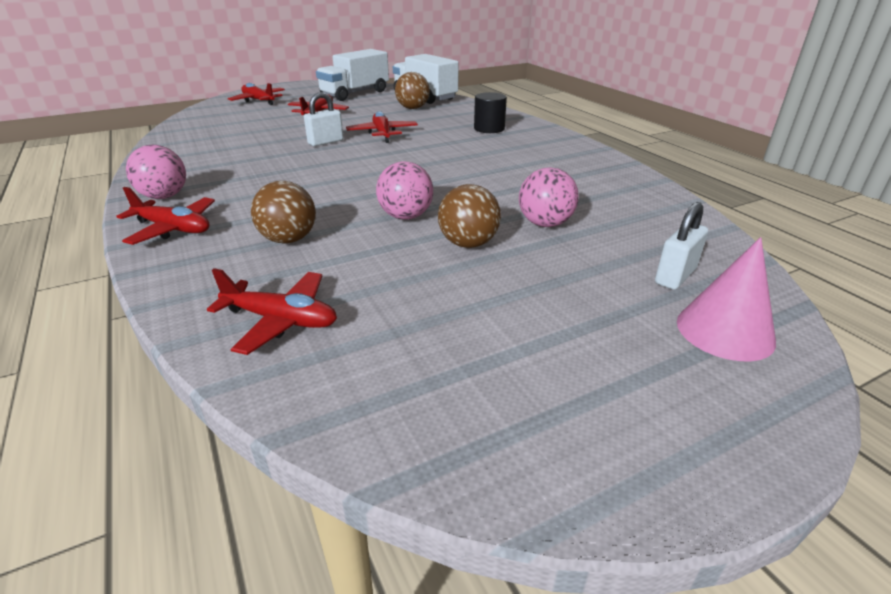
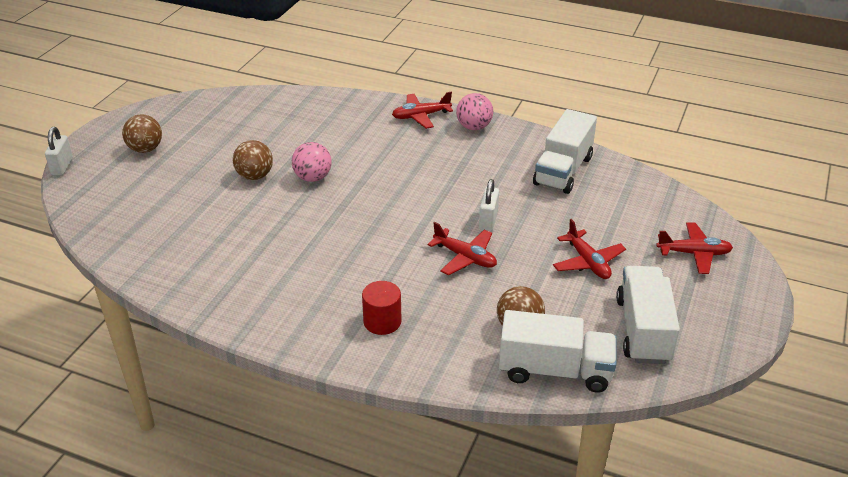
camera: 140 degrees right, 5 degrees up
red plane [207,268,337,355] -> none
brown ball [251,181,316,244] -> brown ball moved to [122,114,162,153]
black cylinder [474,92,507,133] -> red cylinder [362,281,402,335]
pink ball [519,167,579,227] -> none
white padlock [655,202,708,290] -> white padlock moved to [45,127,73,175]
pink cone [677,237,776,361] -> none
none -> white truck [533,109,597,194]

